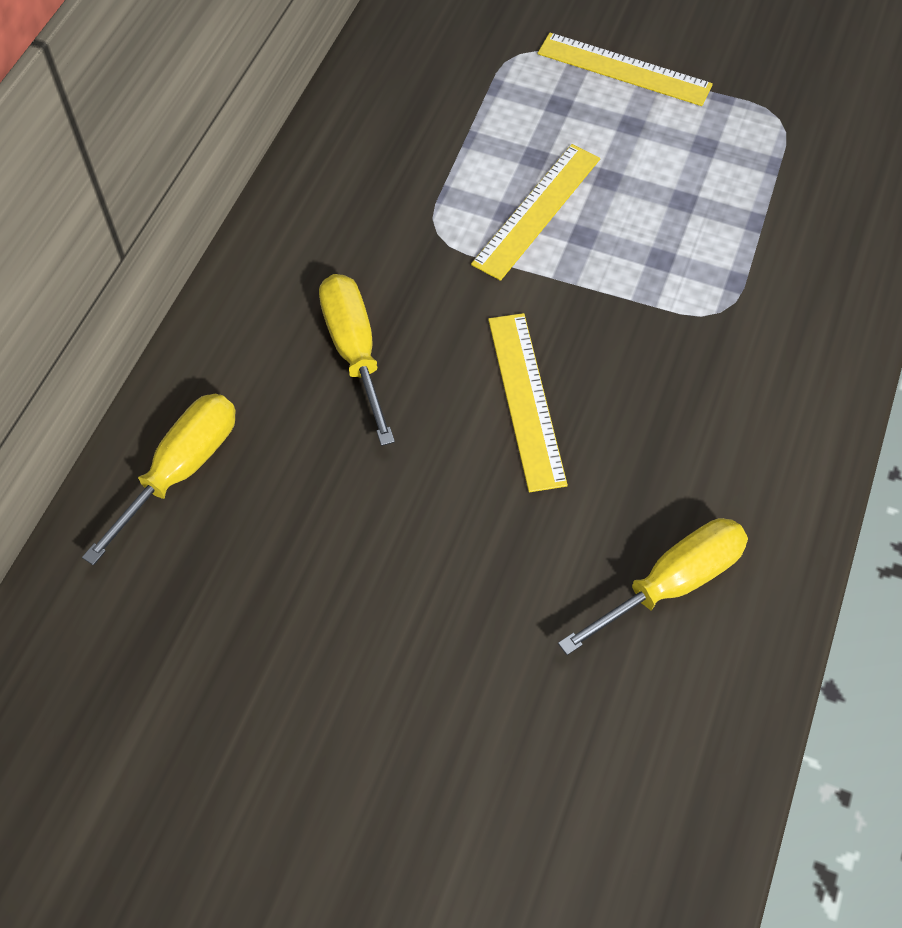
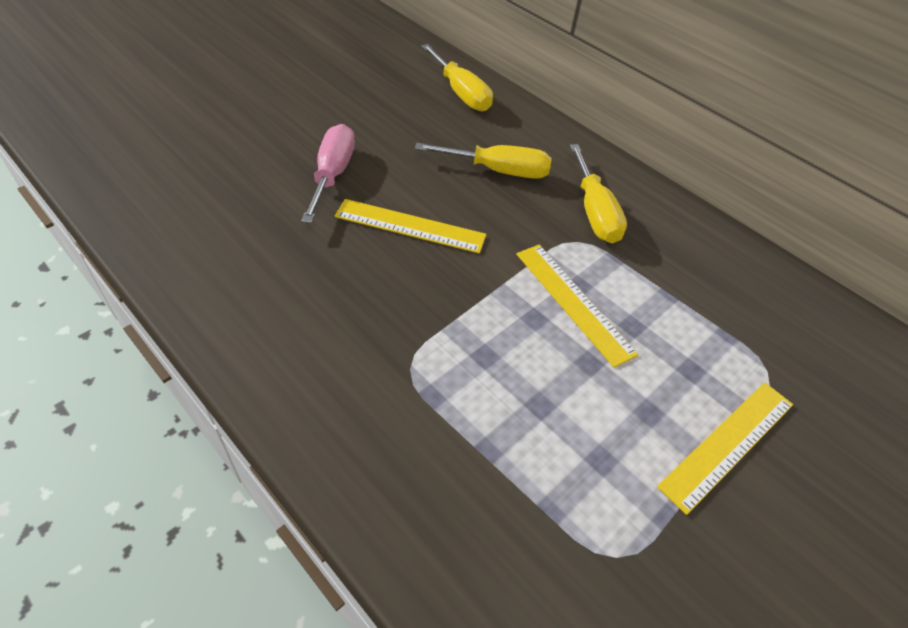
camera: 110 degrees right, 10 degrees down
yellow screwdriver [558,518,748,655] -> yellow screwdriver moved to [570,144,627,243]
none -> pink screwdriver [301,124,355,223]

